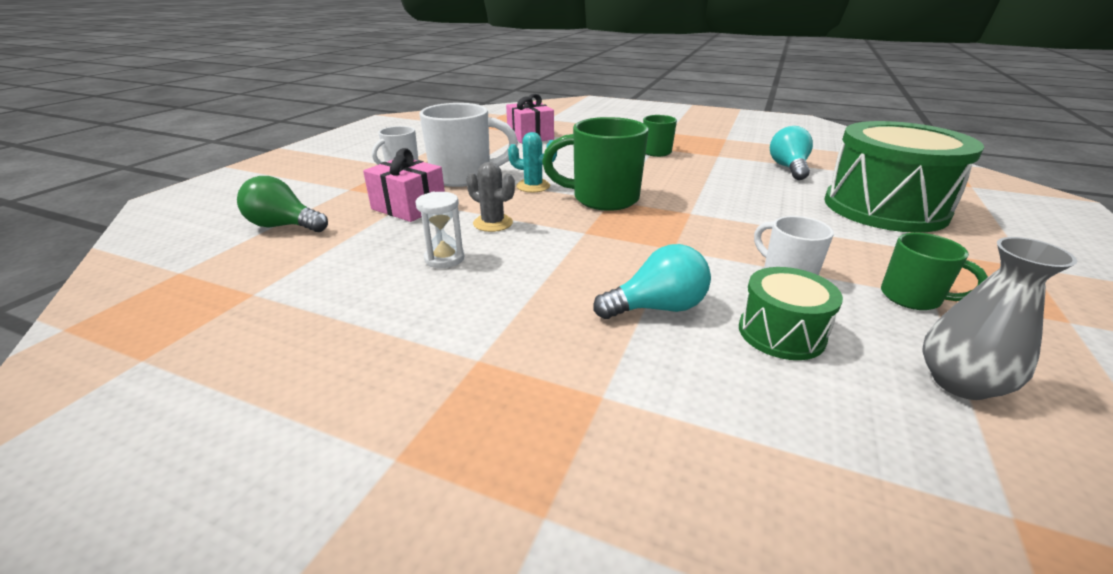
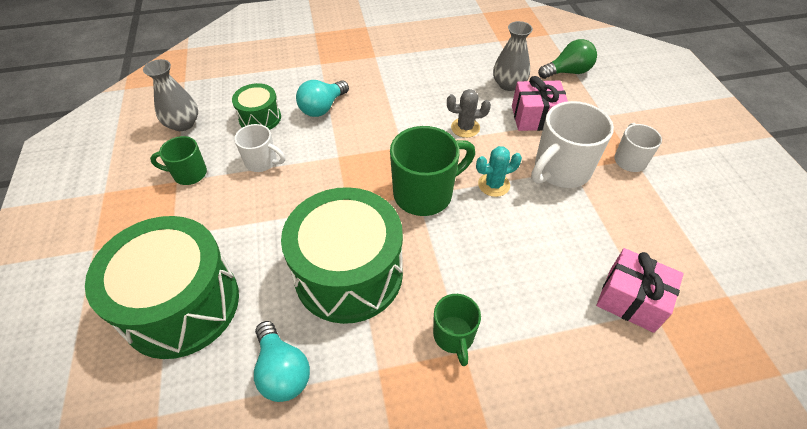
camera: 145 degrees right, 20 degrees up
white hourglass [415,192,464,268] -> none
none -> green drum [281,187,403,324]
none -> grey vase [493,21,533,91]

